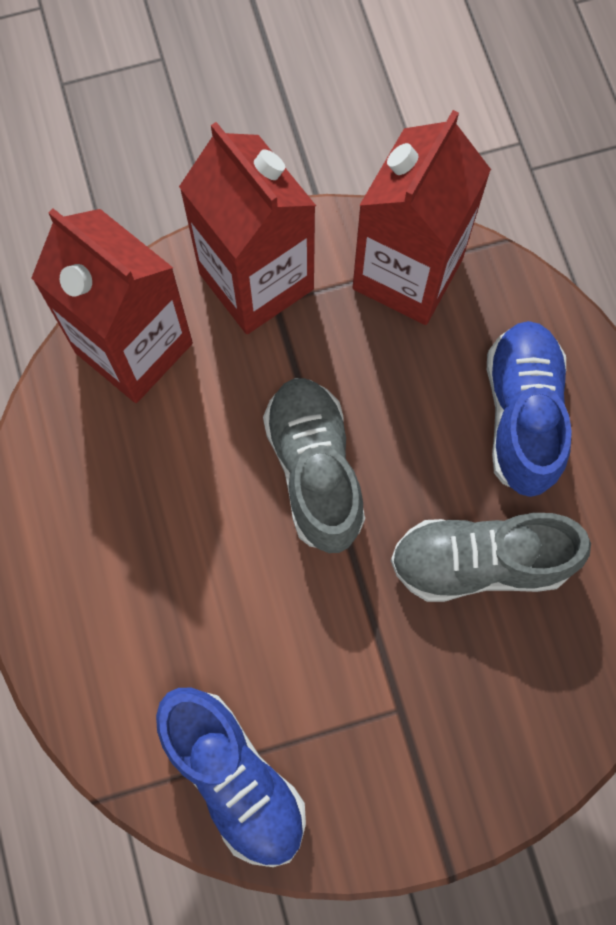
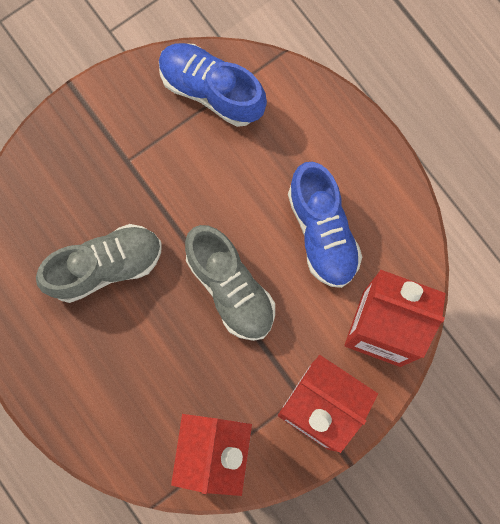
camera: 160 degrees right, 5 degrees up
blue shoe [487,321,572,497] -> blue shoe moved to [288,162,362,288]

